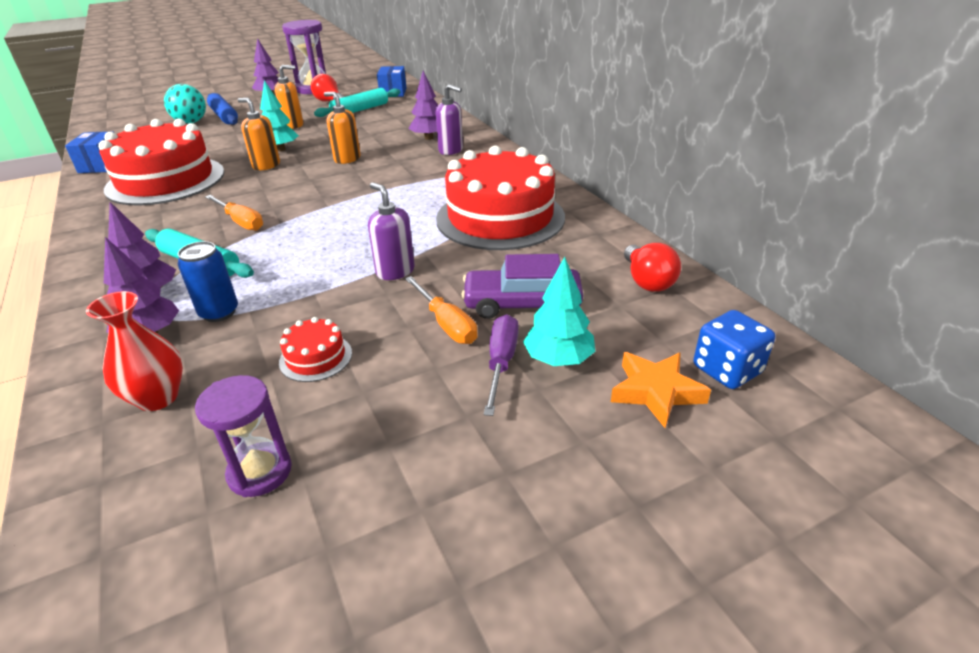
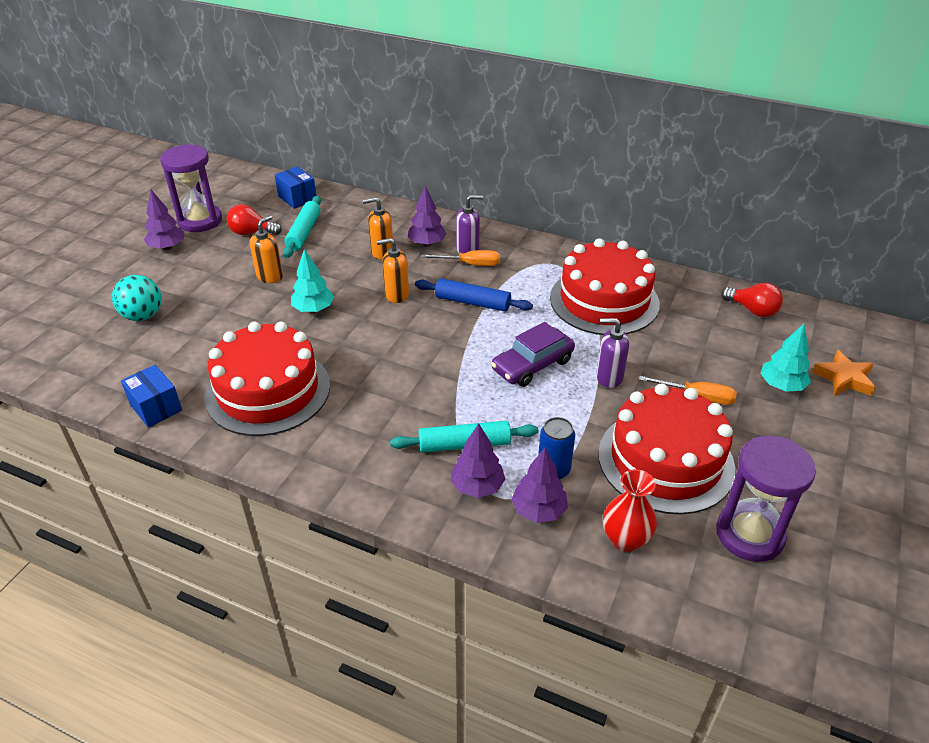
camera: 40 degrees left, 5 degrees up
purple hourglass [195,375,292,497] -> purple hourglass [716,436,816,562], size x1.60
orange screwdriver [205,195,263,231] -> orange screwdriver moved to [421,250,500,266]
blue rolling pin [207,93,238,125] -> blue rolling pin moved to [415,278,533,312]
orange soap dispenser [238,98,280,171] -> orange soap dispenser moved to [363,197,393,259]
red cake [279,317,352,382] -> red cake [598,384,735,515], size x2.48
purple car [461,254,583,319] -> purple car moved to [491,322,575,387]
purple screwdriver [484,314,519,416] -> none
blue dice [693,310,775,389] -> none

